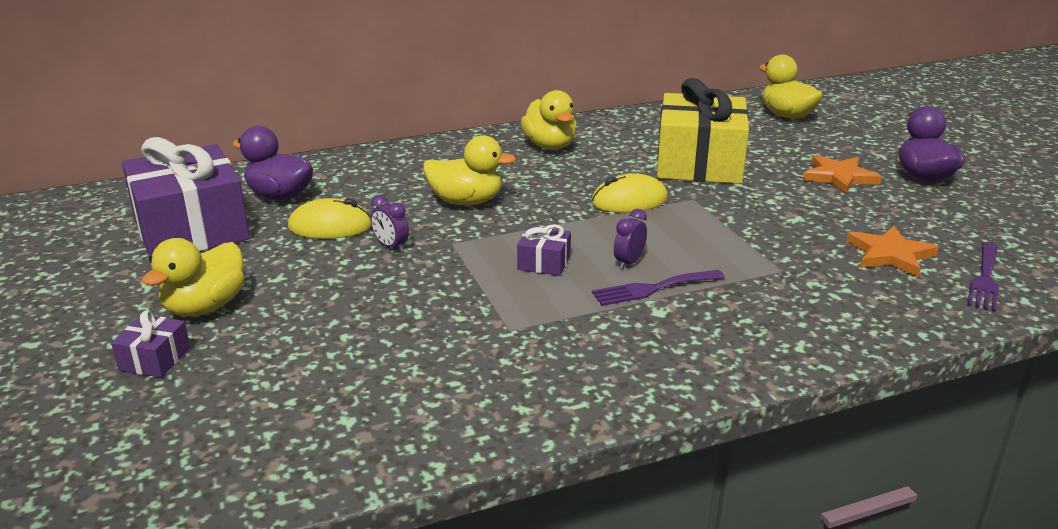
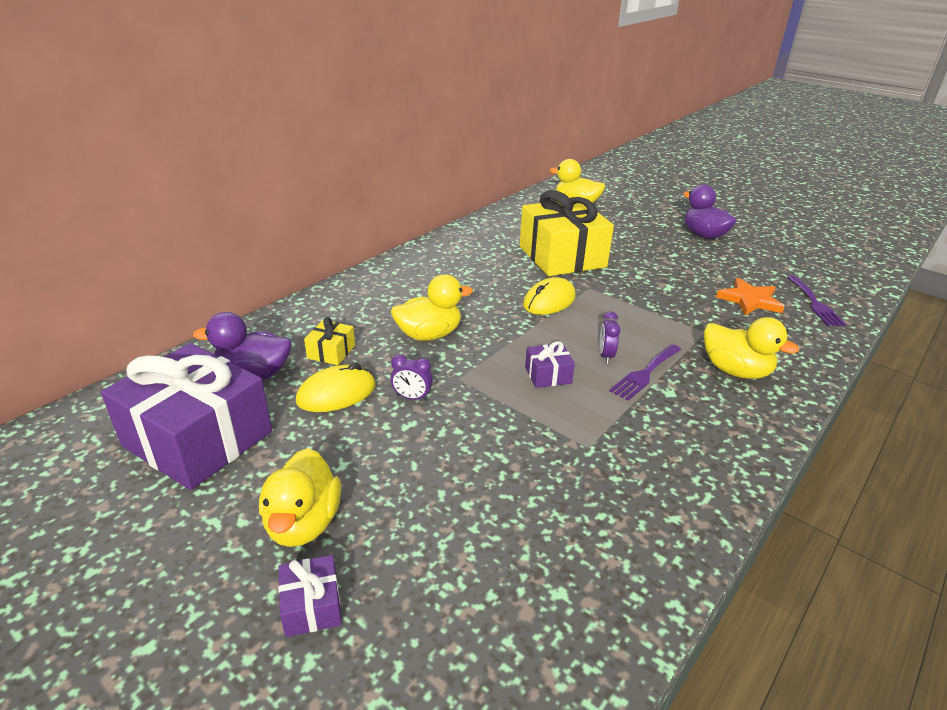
camera: 30 degrees left, 5 degrees up
yellow duck [521,90,577,150] -> yellow duck moved to [704,317,799,379]
orange star [803,155,882,194] -> none
none -> yellow gift [304,317,355,365]

